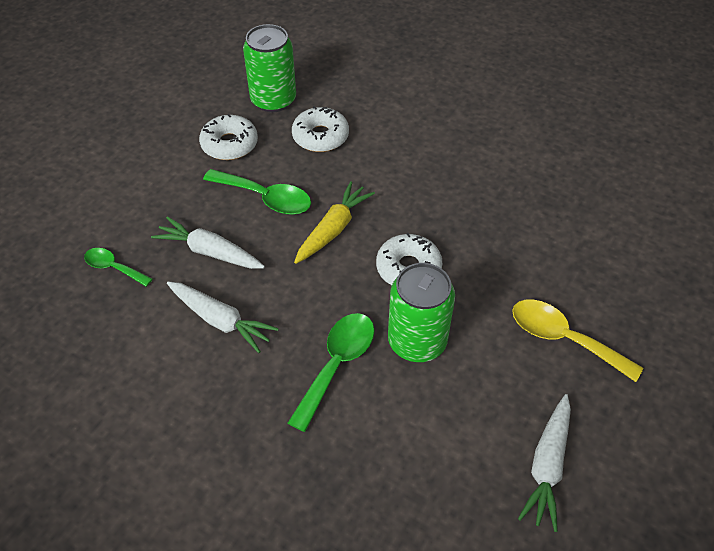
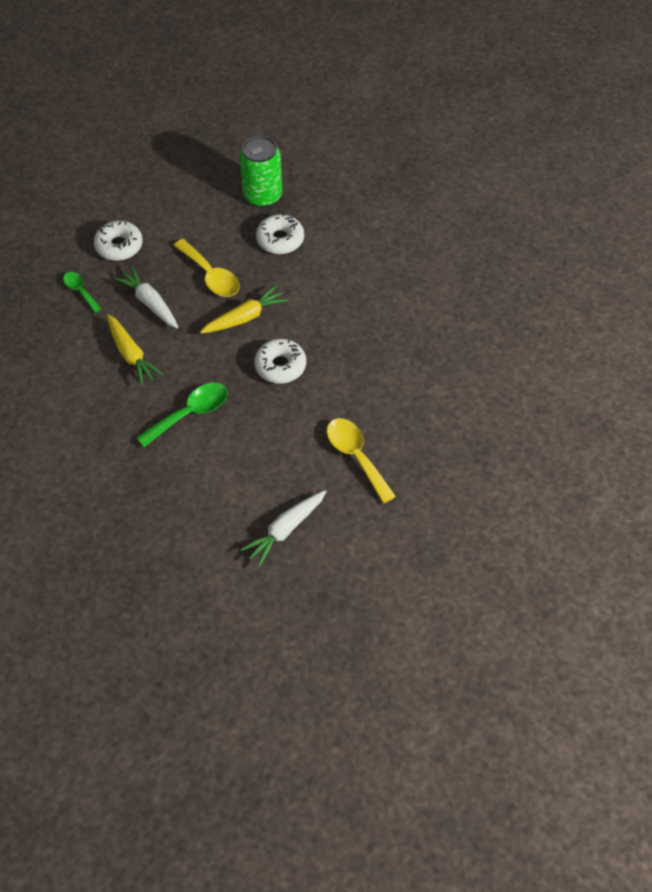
camera: 25 degrees right, 5 degrees up
white carrot [167,282,279,353] -> yellow carrot [107,314,163,386]
white donut [199,114,258,160] -> white donut moved to [94,221,143,261]
green spoon [203,169,311,215] -> yellow spoon [173,239,240,297]
green can [388,263,455,362] -> none

